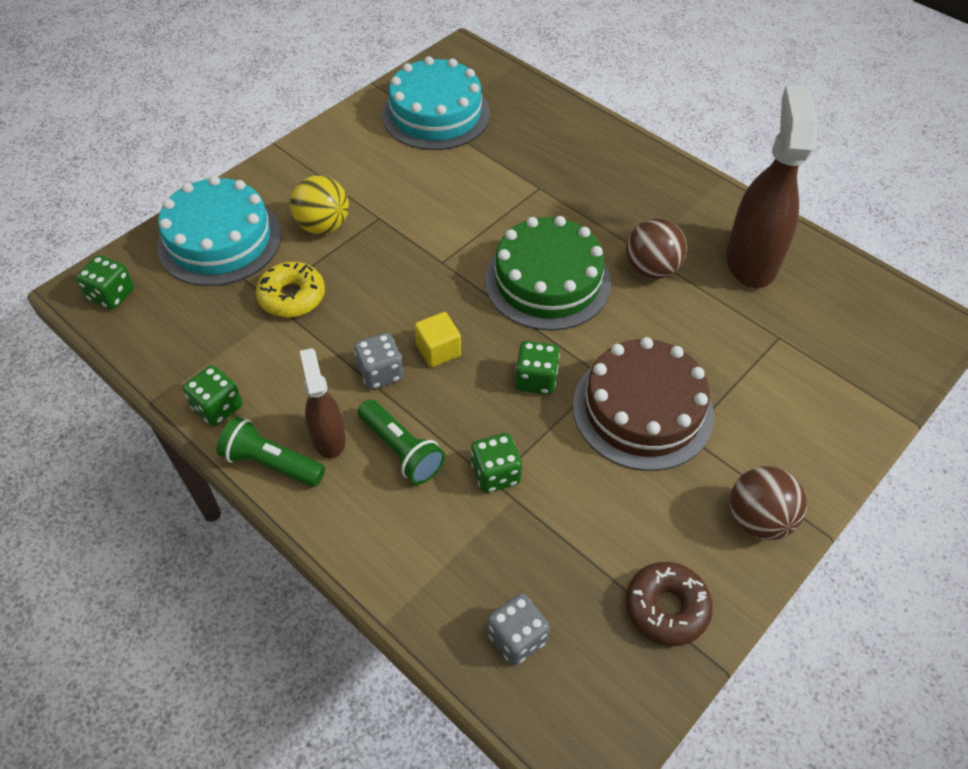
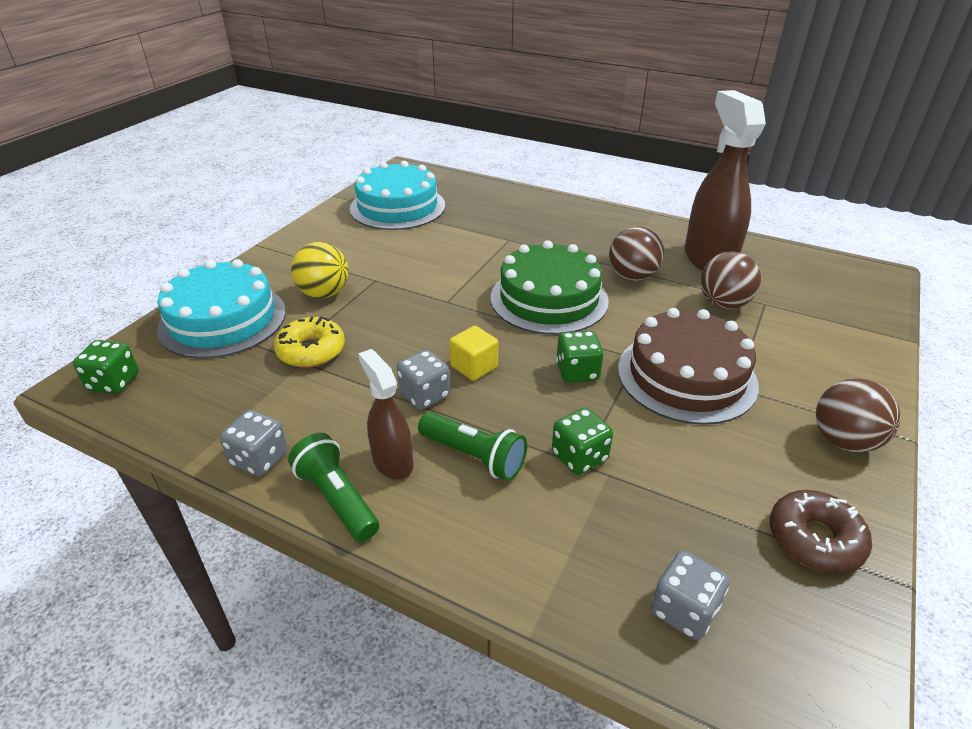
camera: 15 degrees left, 15 degrees down
green dice [183,365,243,426] -> grey dice [220,410,288,477]
green flashlight [217,416,325,487] -> green flashlight turned 45 degrees clockwise [288,433,379,542]
none -> brown ball [700,251,761,309]

